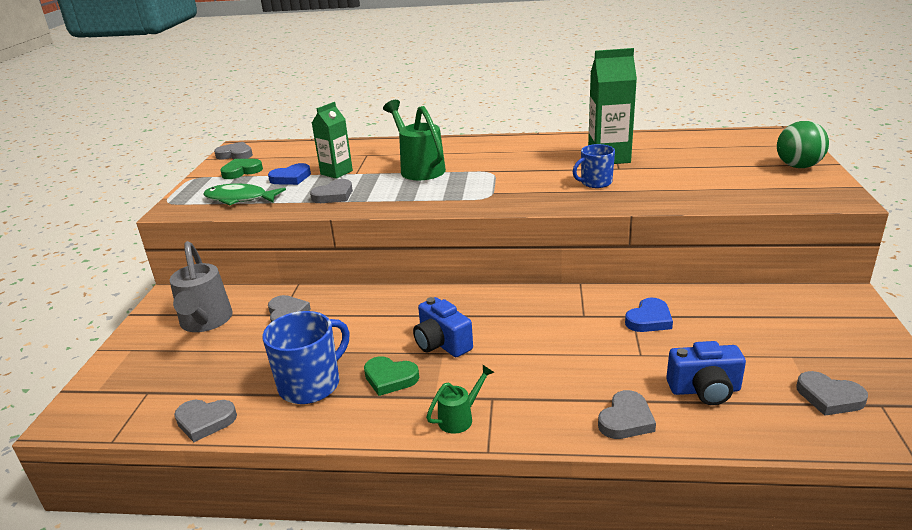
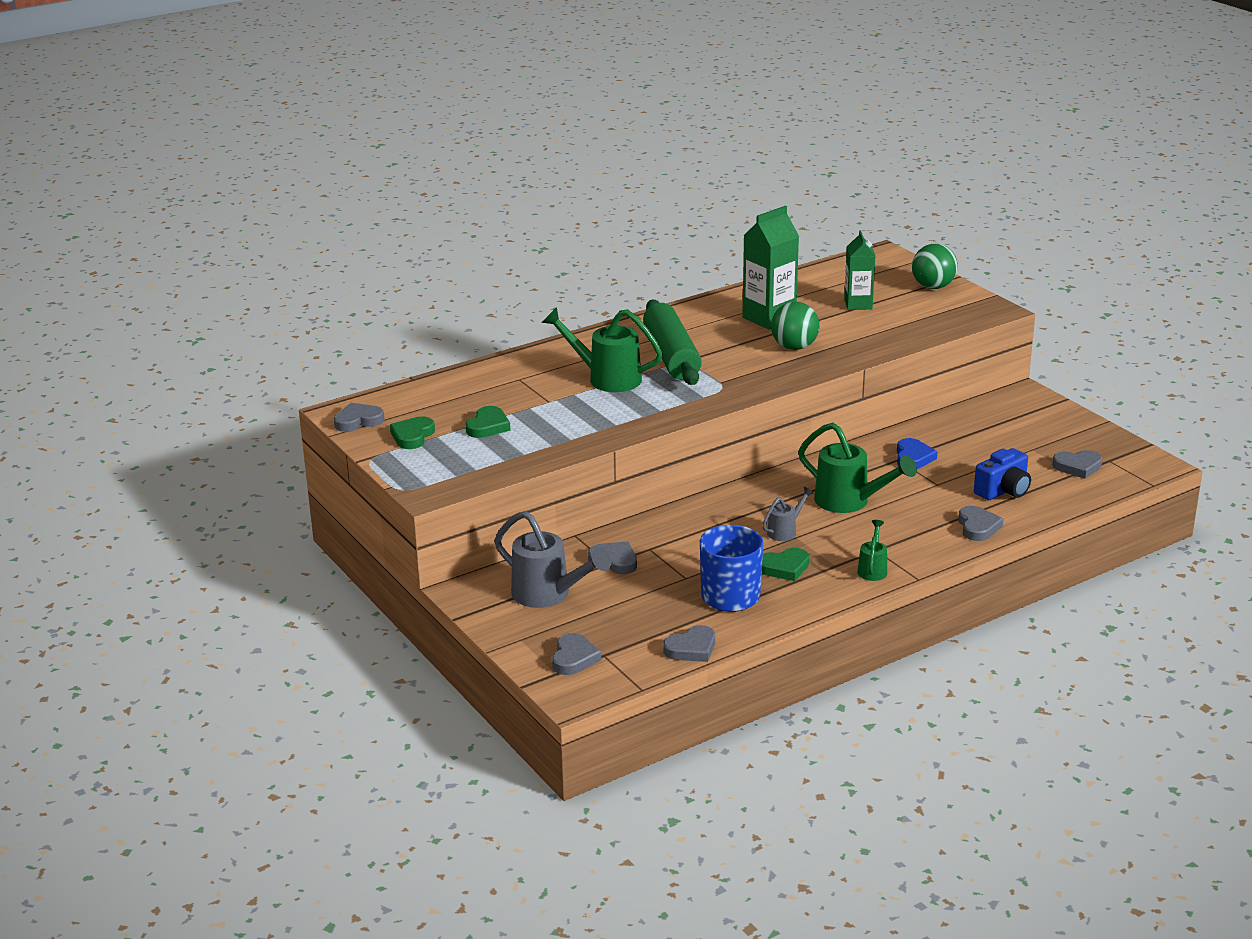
camera: 40 degrees left, 0 degrees up
green fish [203,184,286,205] -> none
blue heart [268,163,311,185] -> green heart [466,406,511,438]
grey heart [310,179,353,203] -> grey heart moved to [552,633,601,675]
green carton [312,102,353,179] -> green carton moved to [844,230,875,310]
blue camera [413,297,473,357] -> grey watering can [762,487,814,541]
blue mug [573,144,615,188] -> green ball [771,302,820,350]
none -> green rolling pin [643,299,702,385]
none -> green watering can [798,422,917,513]

